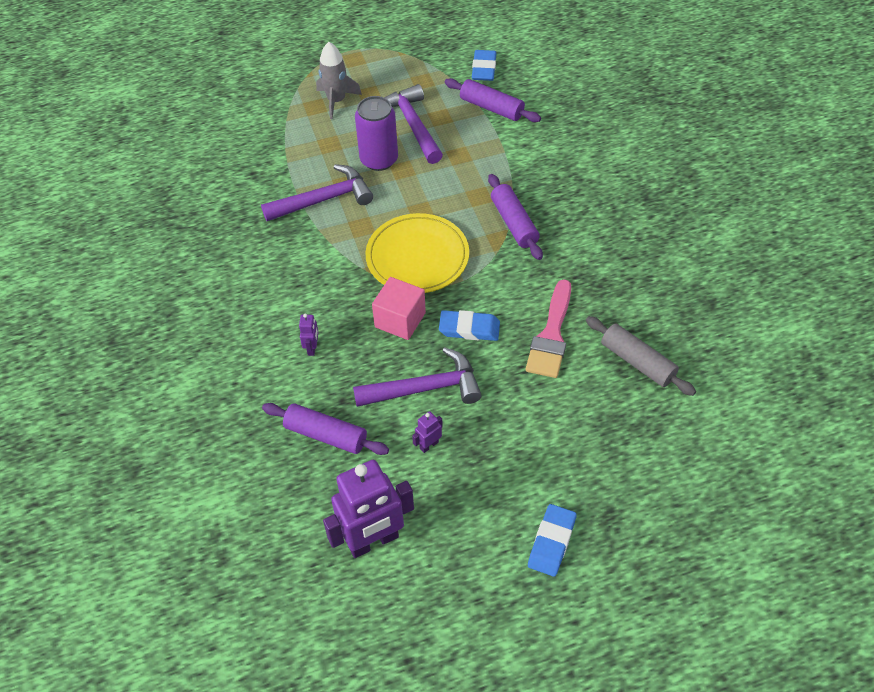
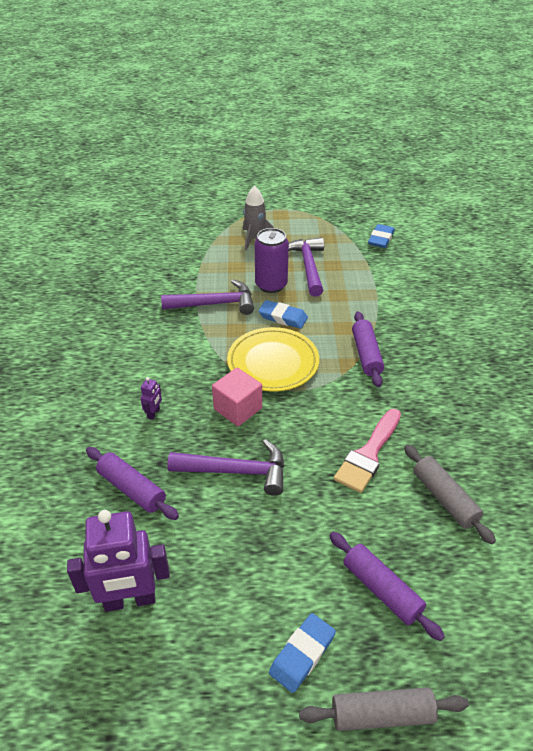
camera: 15 degrees right, 10 degrees down
purple robot [412,411,443,453] -> none
blue eraser [439,310,500,341] -> blue eraser moved to [258,300,308,329]
purple rolling pin [445,78,541,122] -> purple rolling pin moved to [329,532,445,641]
none -> grey rolling pin [299,687,469,731]

